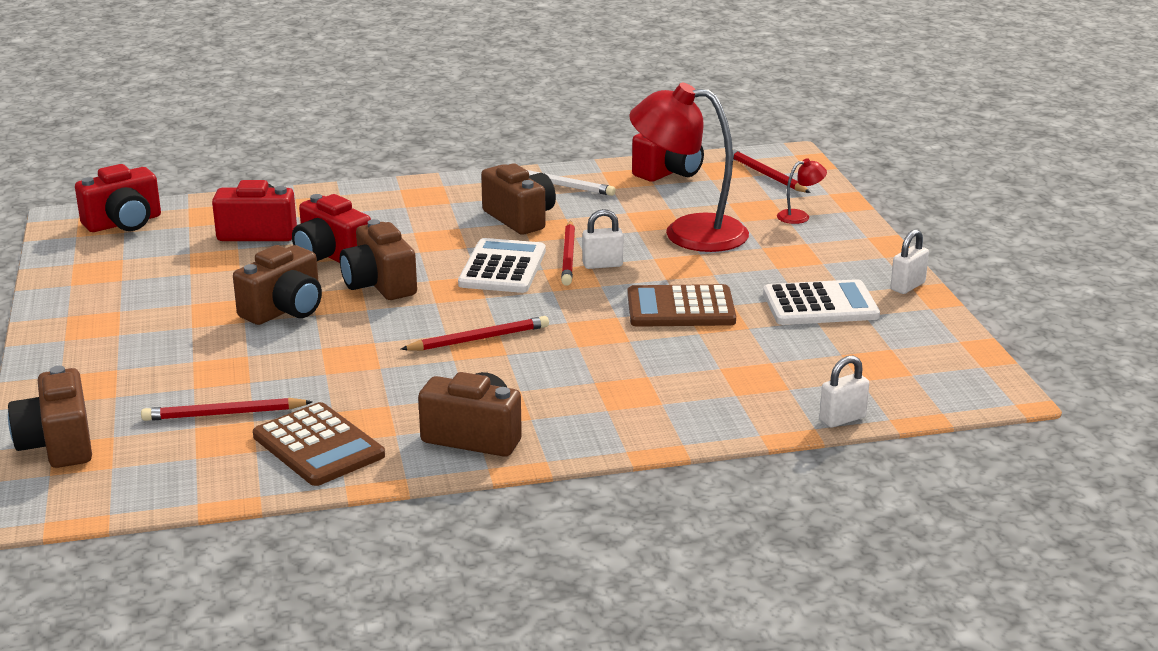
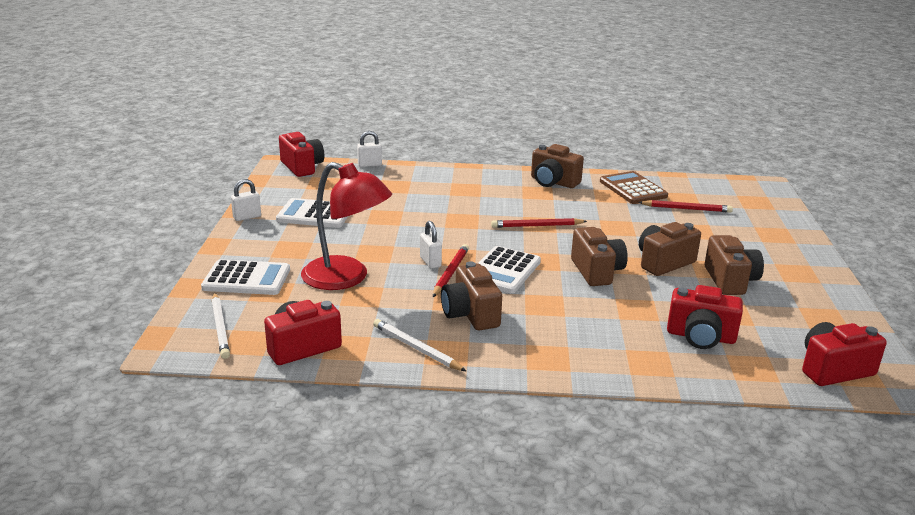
camera: 165 degrees left, 0 degrees up
brown camera [8,366,92,468] -> brown camera moved to [705,235,764,295]
red camera [292,194,371,263] -> red camera moved to [279,132,324,177]
white padlock [582,209,623,269] -> white padlock turned 60 degrees clockwise [420,221,442,269]
brown calculator [627,284,736,327] -> none
red pencil [733,149,811,193] -> white pencil [212,292,230,359]
red lamp [777,158,827,224] -> white calculator [201,259,290,295]

